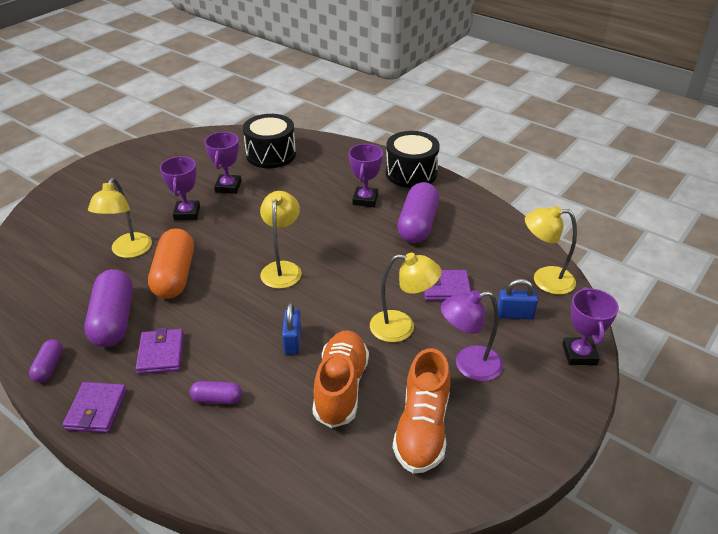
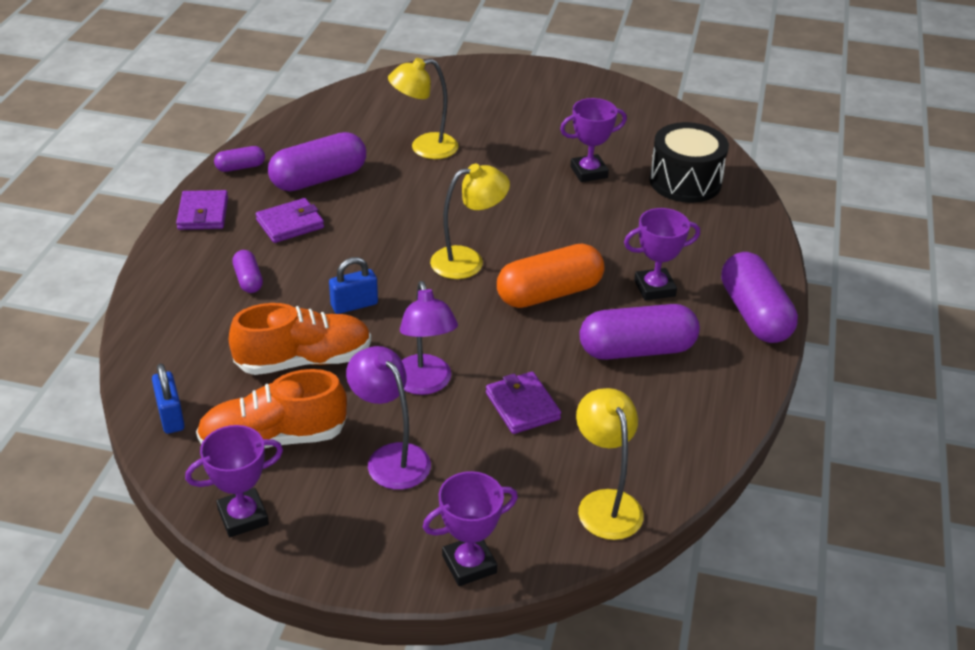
camera: 65 degrees right, 0 degrees up
purple wallet [63,382,127,433] -> purple wallet turned 75 degrees counterclockwise [176,190,228,230]
orange capsule [148,228,194,299] -> orange capsule moved to [497,243,604,308]
purple trophy [160,156,200,220] -> purple trophy moved to [185,425,283,537]
yellow lamp [370,253,442,342] -> purple lamp [400,281,458,395]
black drum [386,131,440,188] -> purple capsule [721,252,798,343]
blue padlock [497,279,538,319] -> blue padlock moved to [152,363,185,434]

